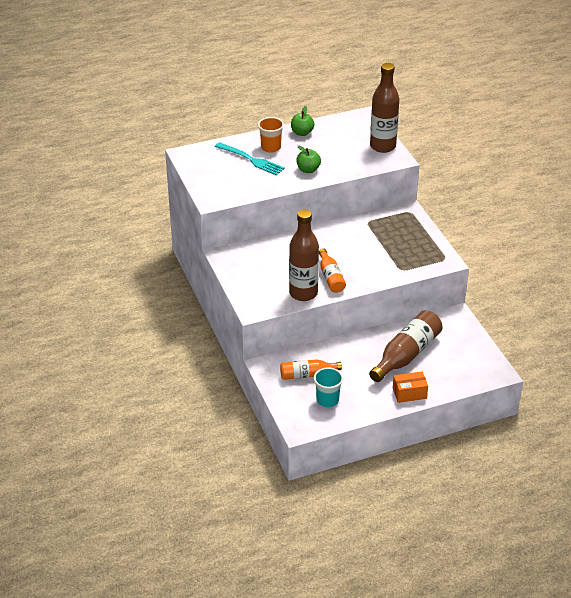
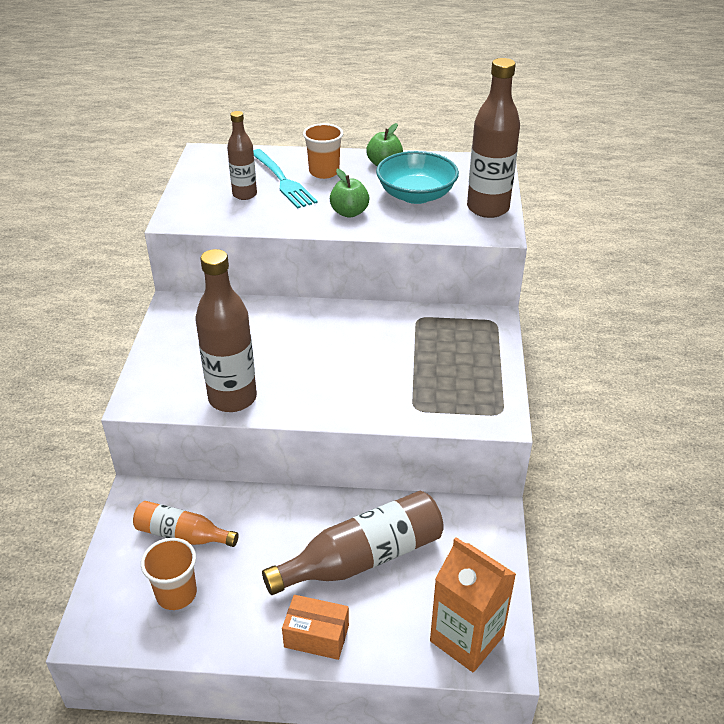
camera: 25 degrees right, 0 degrees up
turquoise cup [314,367,343,407] -> orange cup [141,538,197,610]
orange bottle [319,248,346,293] -> none
none -> brown bottle [227,111,257,200]
none -> turquoise bowl [376,151,459,204]
none -> orange carton [430,537,516,672]

